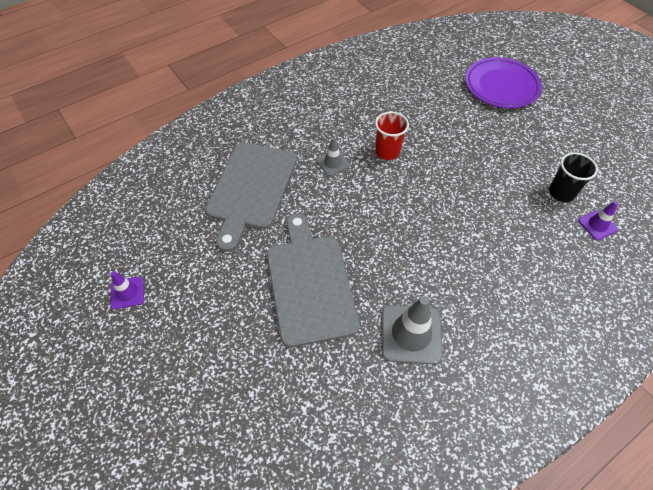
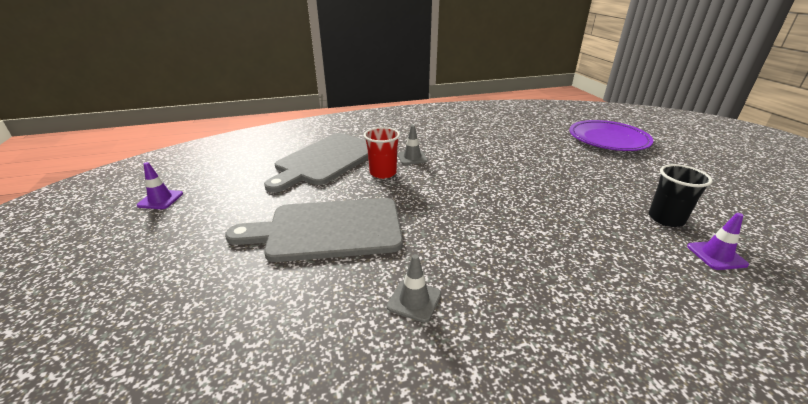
camera: 20 degrees right, 25 degrees down
grey cutting board [267,213,360,348] -> grey cutting board turned 105 degrees counterclockwise [225,198,403,262]
red cup [375,112,409,160] -> red cup moved to [364,127,400,179]
grey traffic cone [381,296,443,364] -> grey traffic cone [387,254,441,322], size x0.56

